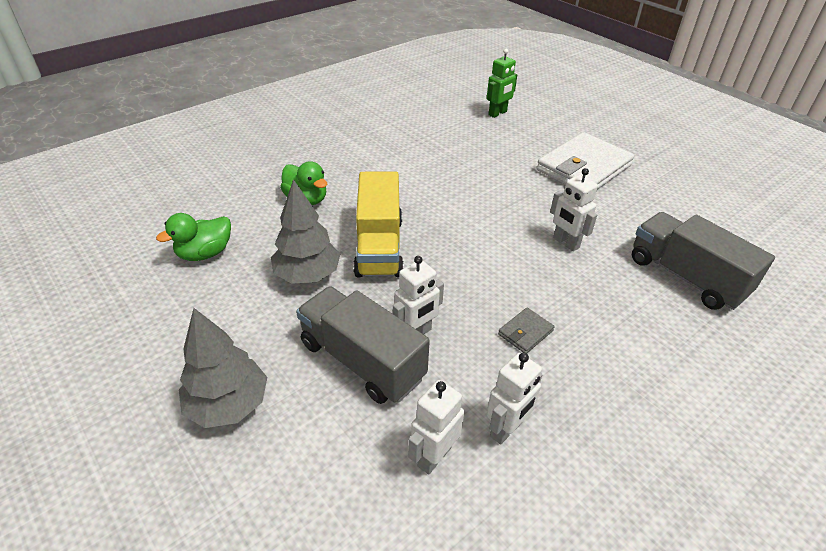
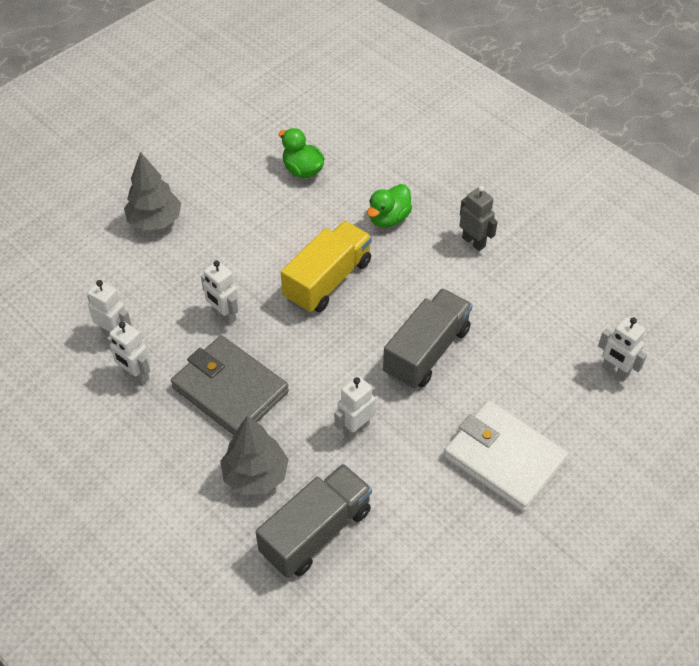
camera: 85 degrees right, 10 degrees up
grey tree [271,179,340,284] -> grey tree moved to [220,416,289,495]
grey truck [296,286,430,404] -> grey truck moved to [383,289,472,389]
yellow truck [353,172,404,278] -> yellow truck turned 135 degrees clockwise [281,221,372,313]
green robot [487,49,517,118] -> white robot [598,317,647,381]
grey wallet [498,308,554,353] -> grey wallet [171,335,289,435], size x2.41
none -> grey robot [459,186,498,251]

